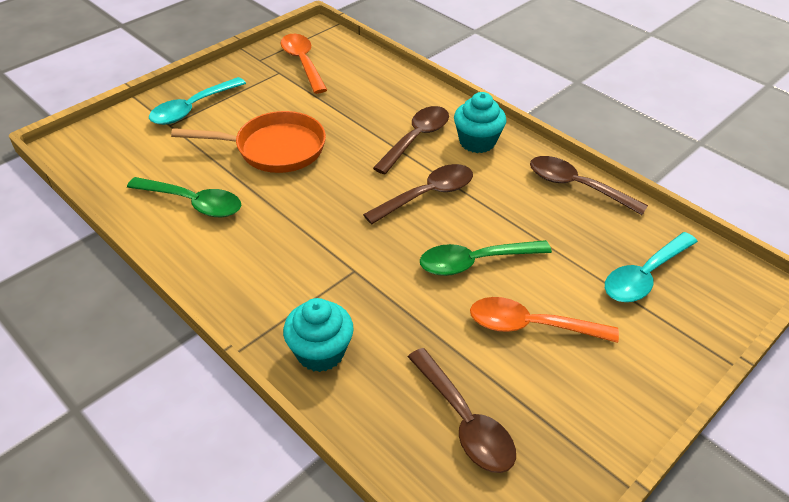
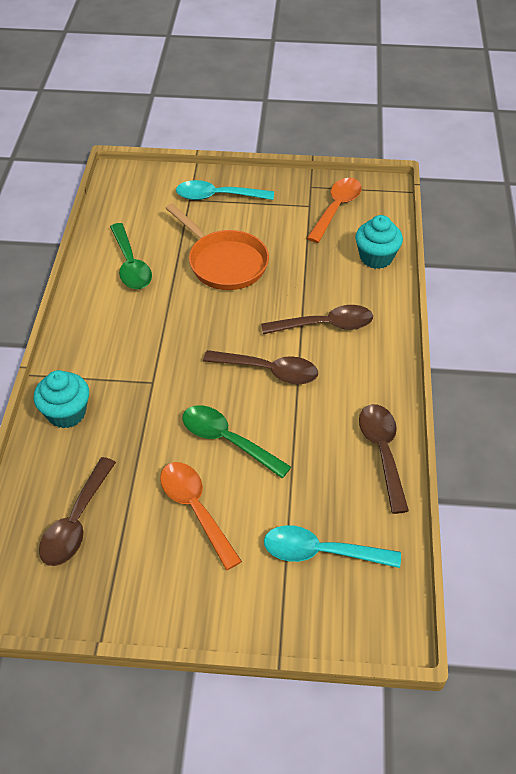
camera: 50 degrees right, 5 degrees up
turquoise cupcake [454,92,507,153] -> turquoise cupcake moved to [355,215,403,269]

